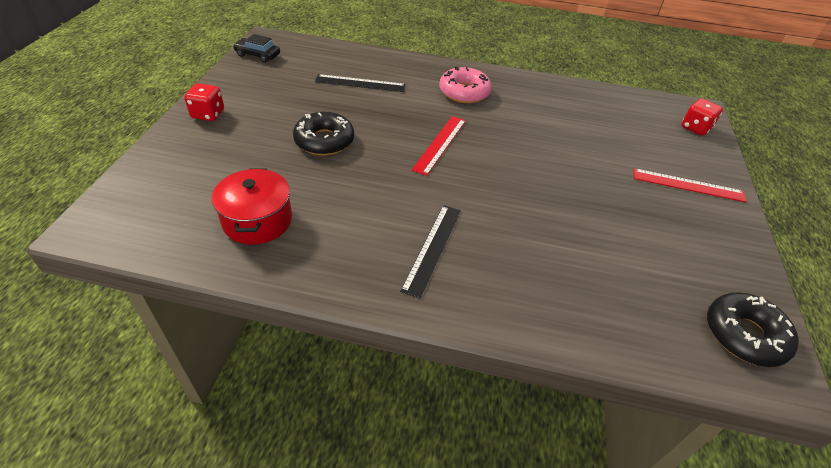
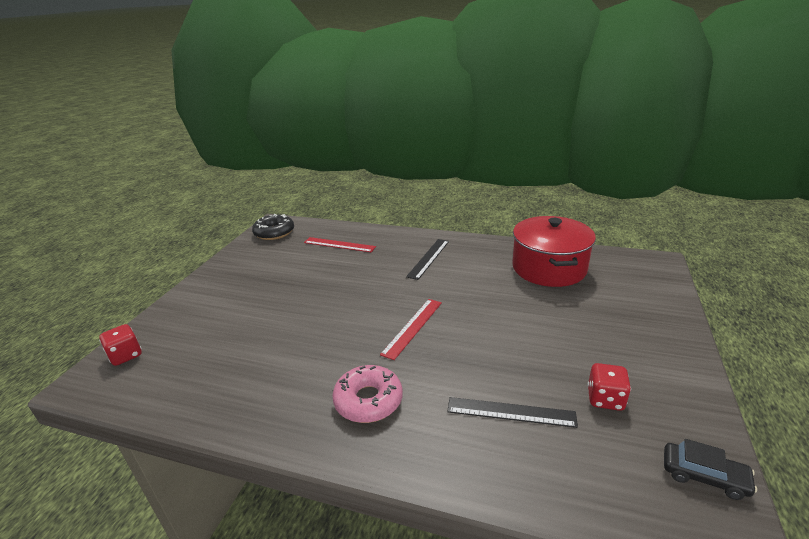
camera: 170 degrees left, 15 degrees down
red dice [184,83,224,121] -> red dice moved to [588,363,631,411]
red pot [212,168,292,245] -> red pot [512,216,596,287], size x1.54
black donut [293,112,354,155] -> none
red ruler [634,168,746,202] -> red ruler moved to [304,237,376,252]

